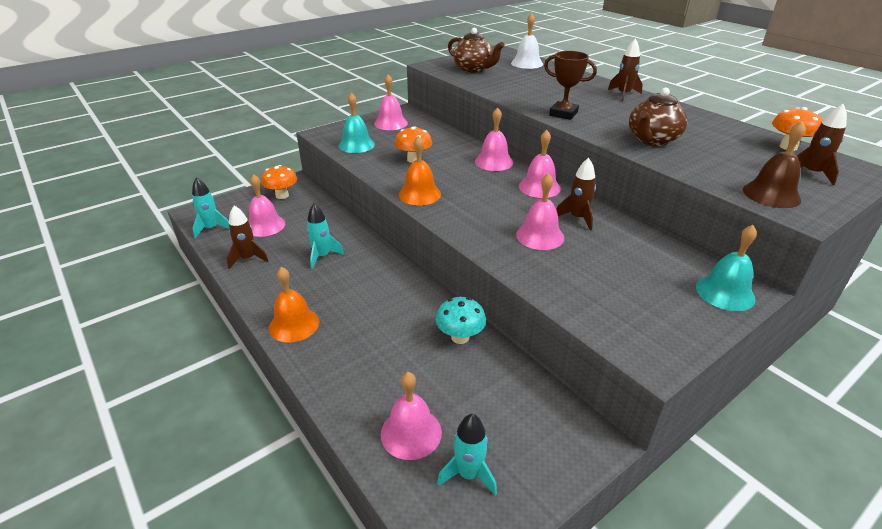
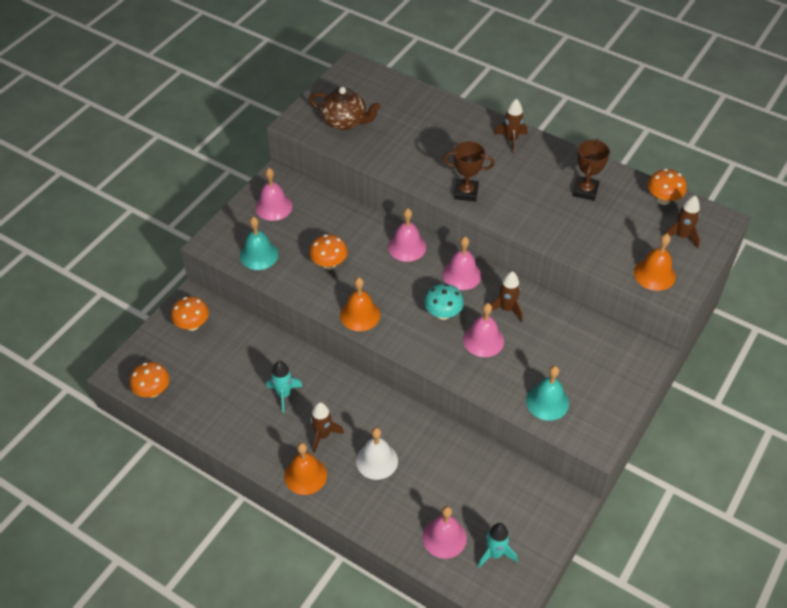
camera: 20 degrees left, 15 degrees up
turquoise rocket [192,177,230,238] -> orange mushroom [130,362,170,398]
brown rocket [227,206,268,269] -> brown rocket moved to [310,402,344,453]
pink bell [248,174,285,237] -> none
turquoise mushroom [436,297,486,344] -> turquoise mushroom moved to [424,284,464,320]
white bell [511,13,543,69] -> white bell moved to [356,427,398,480]
brown teapot [629,88,687,146] -> none
turquoise bell [696,225,757,311] -> turquoise bell moved to [526,366,569,421]
brown bell [743,121,806,208] -> orange bell [634,234,676,291]
none -> brown trophy [573,139,610,201]

